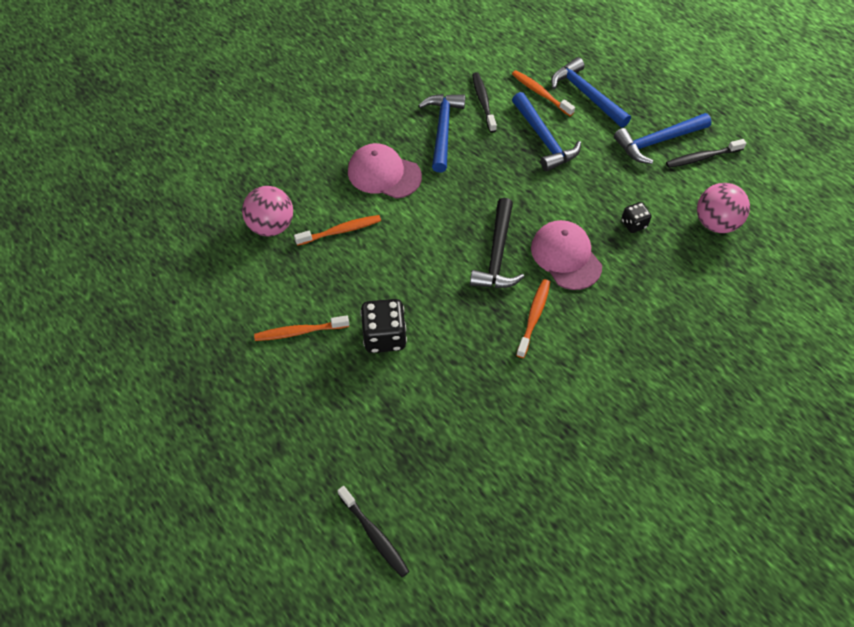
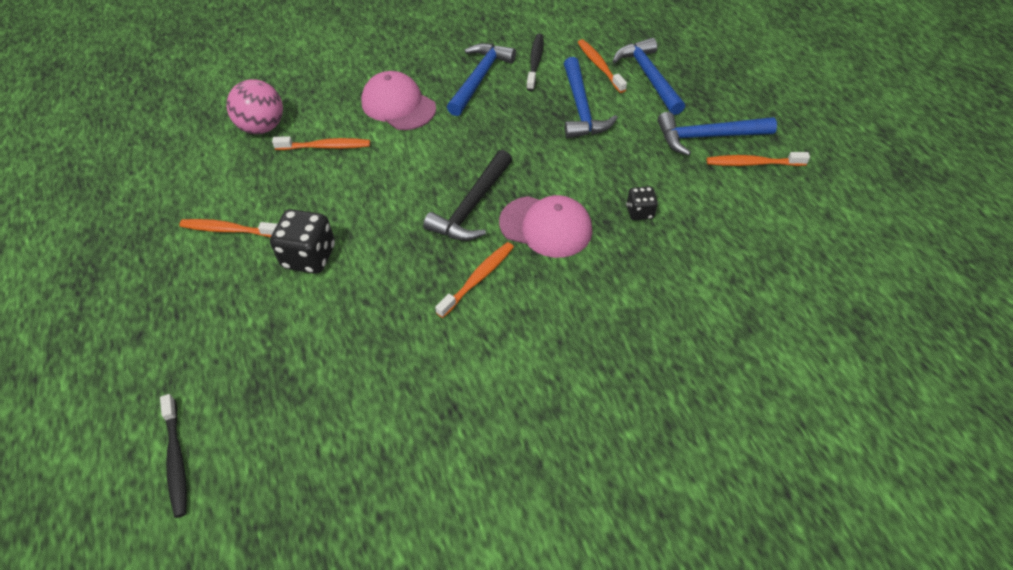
camera: 20 degrees right, 5 degrees down
pink cap [531,220,602,290] -> pink cap turned 120 degrees clockwise [499,195,592,258]
black toothbrush [666,139,746,168] -> orange toothbrush [706,152,810,166]
pink ball [697,183,750,233] -> none

